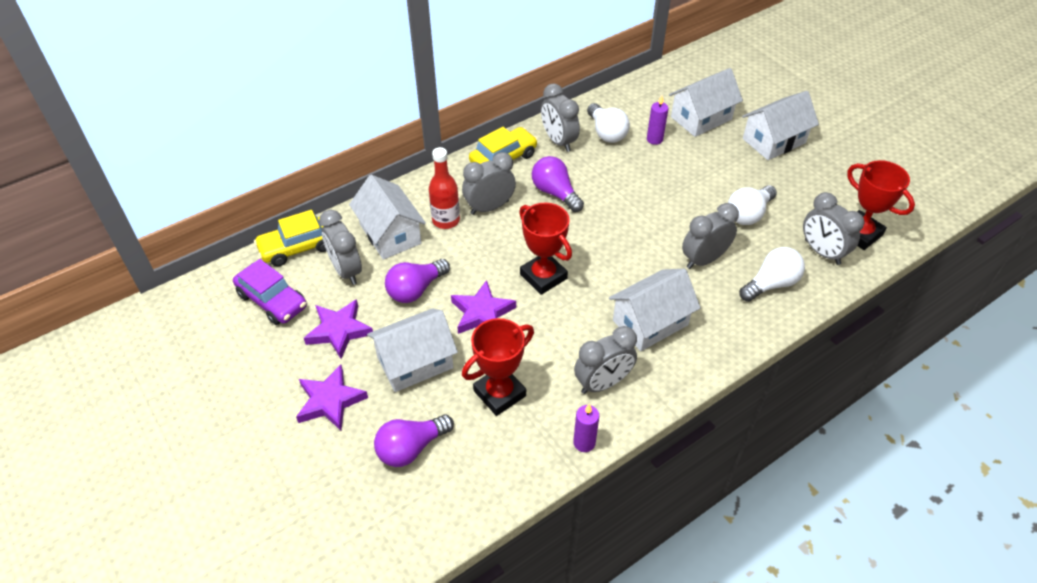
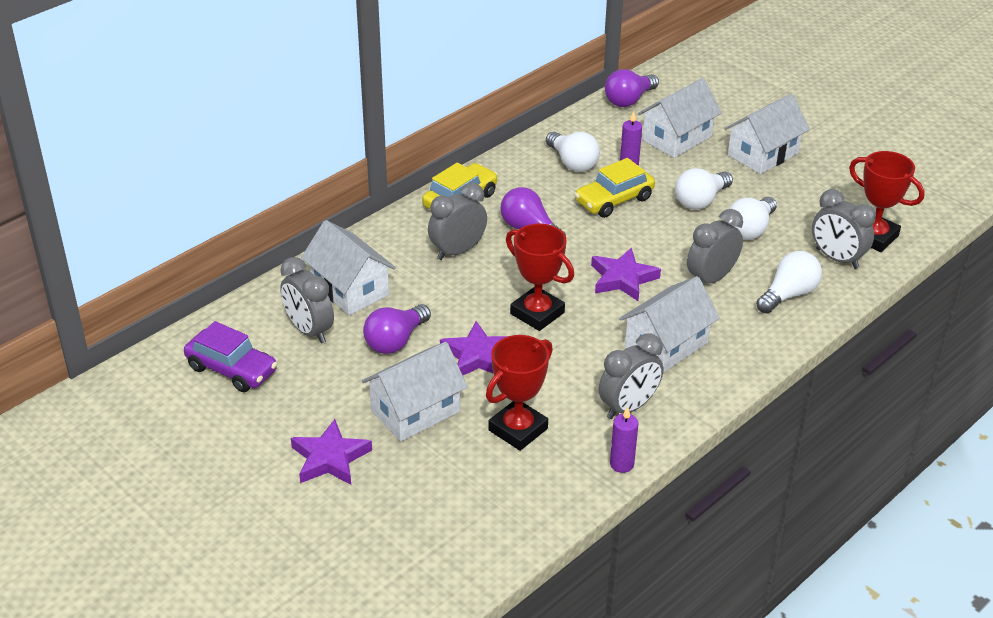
camera: 10 degrees left, 10 degrees down
yellow car [254,210,326,267] -> yellow car moved to [574,158,655,218]
purple star [304,299,373,359] -> purple star moved to [591,248,661,301]
purple light bulb [374,414,454,467] -> purple light bulb moved to [605,69,659,107]
red bottle [429,147,460,229] -> none
grey clock [541,83,580,152] -> none
none -> white light bulb [675,168,733,210]

